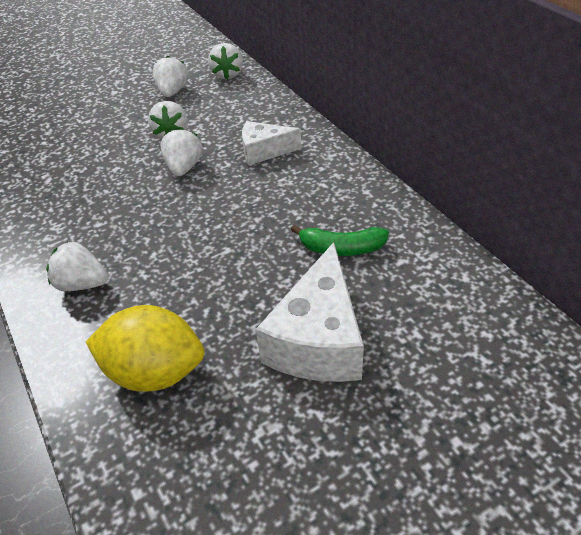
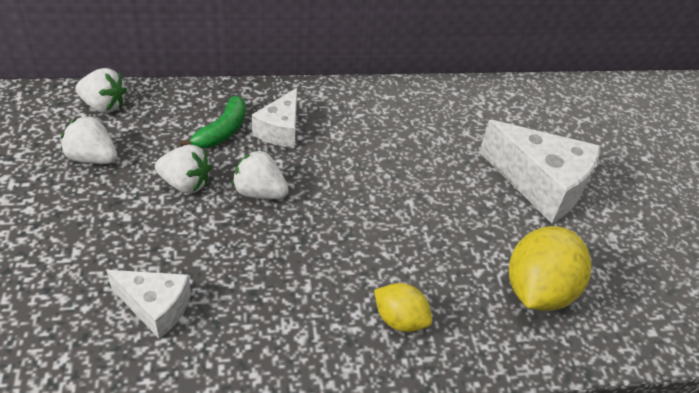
camera: 75 degrees left, 0 degrees up
white strawberry [46,242,108,291] -> yellow lemon [374,283,432,332]
green banana [291,225,389,256] -> green banana moved to [179,96,246,148]
none -> white cheese [106,270,191,339]

